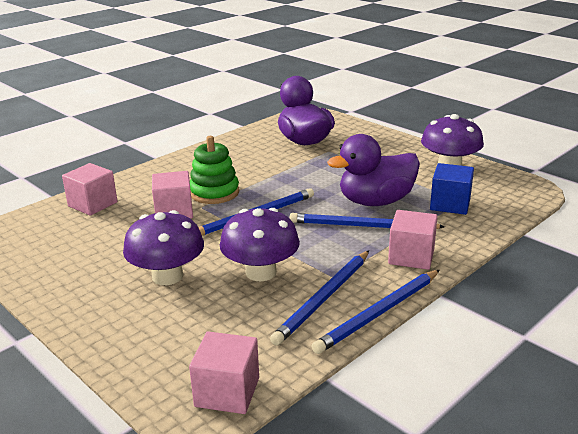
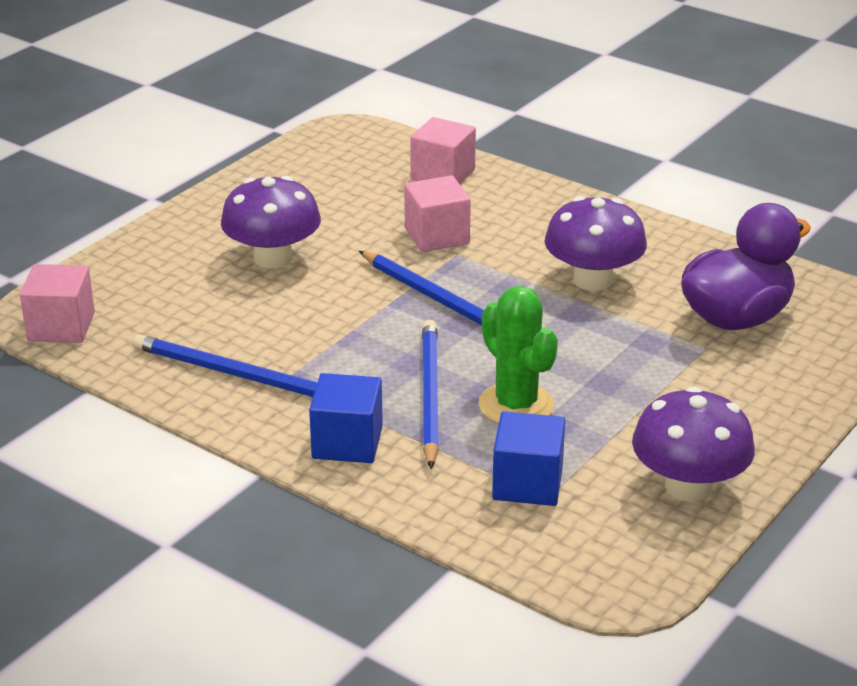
camera: 80 degrees right, 5 degrees up
green stacking toy [190,136,239,204] -> none
purple mushroom [220,208,300,281] -> purple mushroom moved to [544,196,647,291]
blue pencil [312,270,439,354] -> none
purple duck [327,134,420,206] -> green cactus [479,286,558,424]
pink cube [388,210,438,270] -> blue cube [309,373,383,463]

